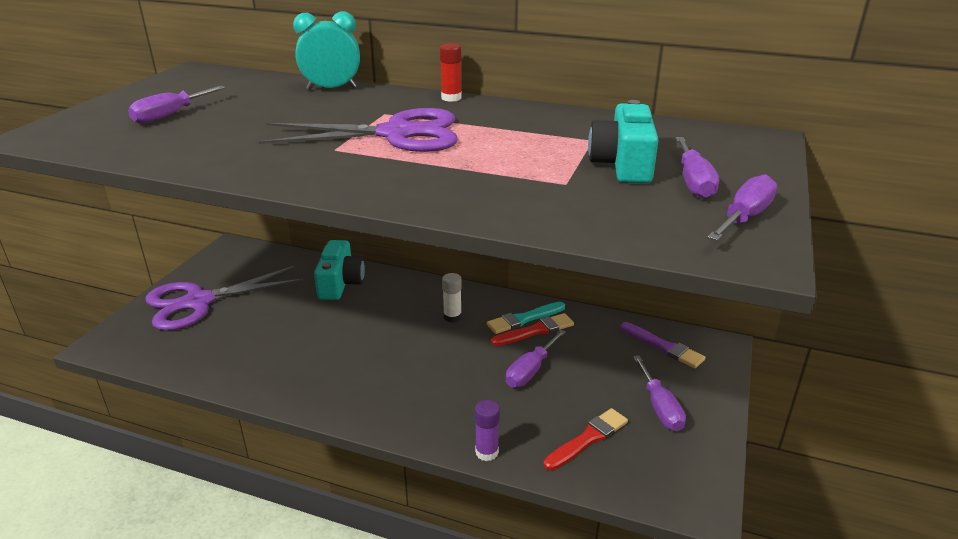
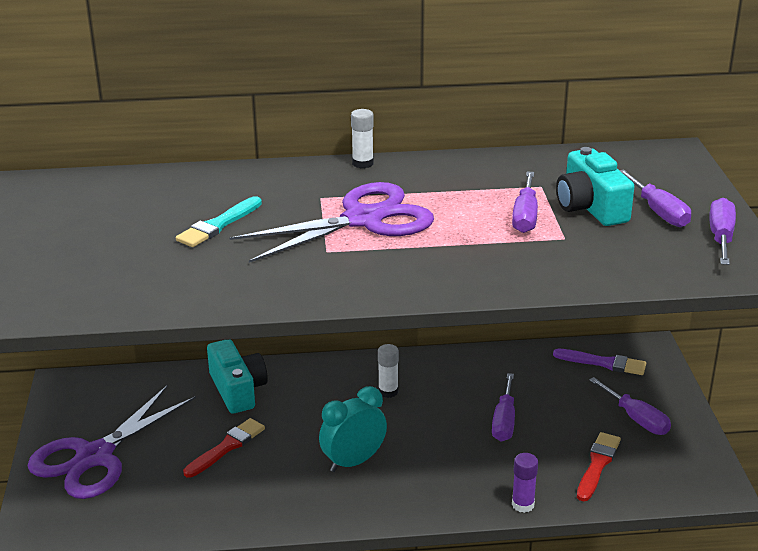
camera: 25 degrees left, 0 degrees up
purple screwdriver [128,86,226,124] -> purple screwdriver moved to [512,171,538,233]
turquoise clock [293,11,360,90] -> turquoise clock moved to [319,386,387,472]
red glue stick [440,43,461,102] -> white glue stick [351,109,374,168]
turquoise brush [487,302,565,334] -> turquoise brush moved to [176,196,262,247]
red brush [491,313,574,346] -> red brush moved to [183,418,265,478]

